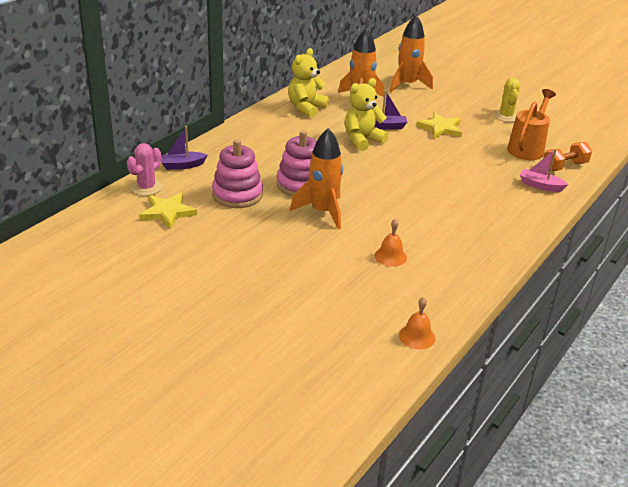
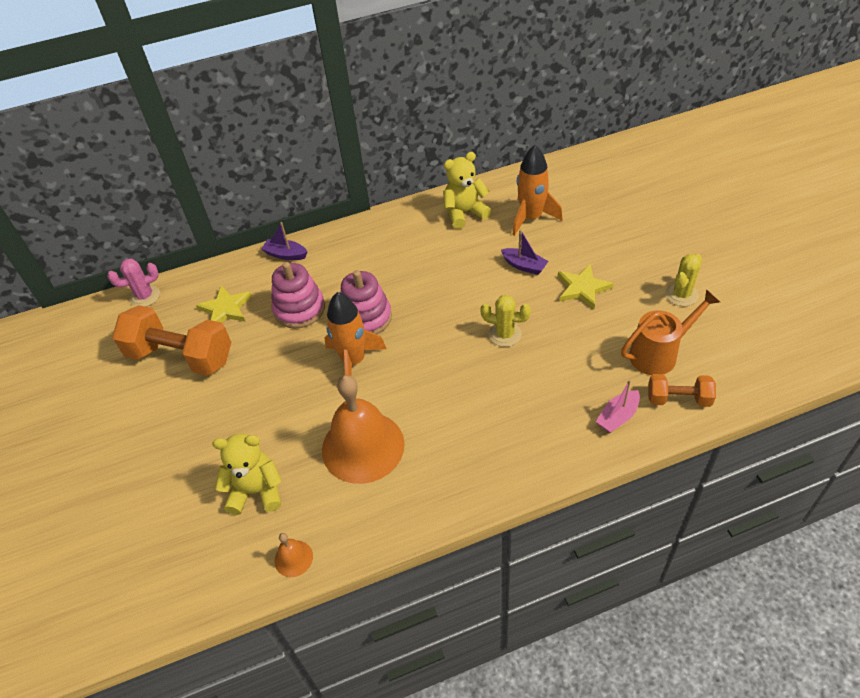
camera: 40 degrees right, 15 degrees up
pink cactus [127,143,162,196] -> pink cactus moved to [107,259,160,307]
yellow teddy bear [345,78,389,151] -> yellow teddy bear moved to [212,433,282,515]
orange bell [375,219,407,267] -> orange bell [322,375,405,484], size x2.36
orange rocket [390,15,433,92] -> none
pink boat [520,149,568,192] -> pink boat turned 105 degrees counterclockwise [596,379,640,433]
none -> orange dumbbell [112,305,231,376]
none -> yellow cactus [481,295,531,347]

